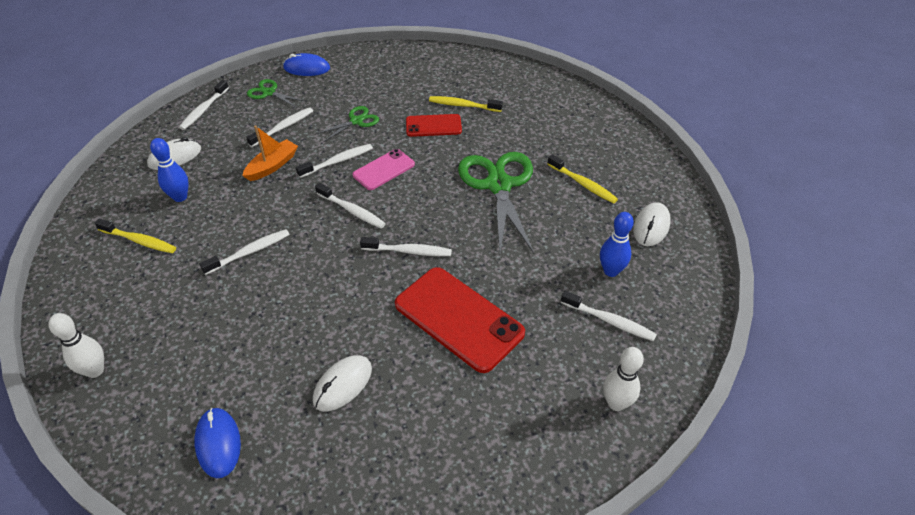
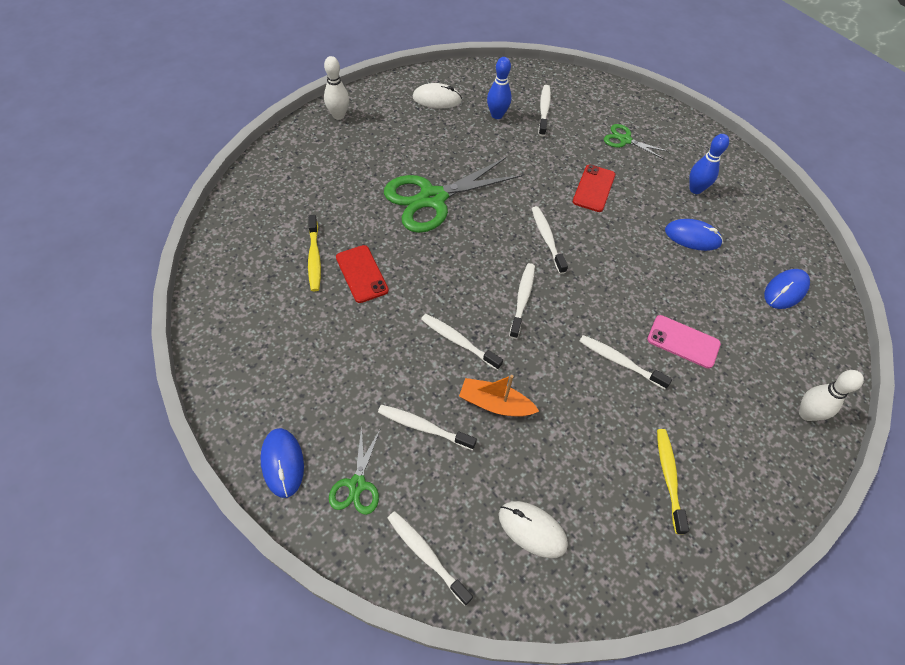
camera: 115 degrees left, 10 degrees up
blue bowling pin [150,138,189,202] -> blue bowling pin moved to [689,134,729,194]
white toothbrush [179,80,229,130] -> white toothbrush turned 135 degrees counterclockwise [387,511,473,606]
white mouse [313,355,372,412] -> blue mouse [665,219,723,251]
green scissors [316,106,379,142] -> green scissors moved to [604,124,669,159]
pink phone [353,149,415,190] -> pink phone moved to [647,315,721,369]
red phone [395,267,525,373] -> red phone [573,165,615,212], size x0.57
yellow toothbrush [548,154,618,204] -> none
white bowling pin [603,347,644,411] -> white bowling pin moved to [324,56,349,120]

